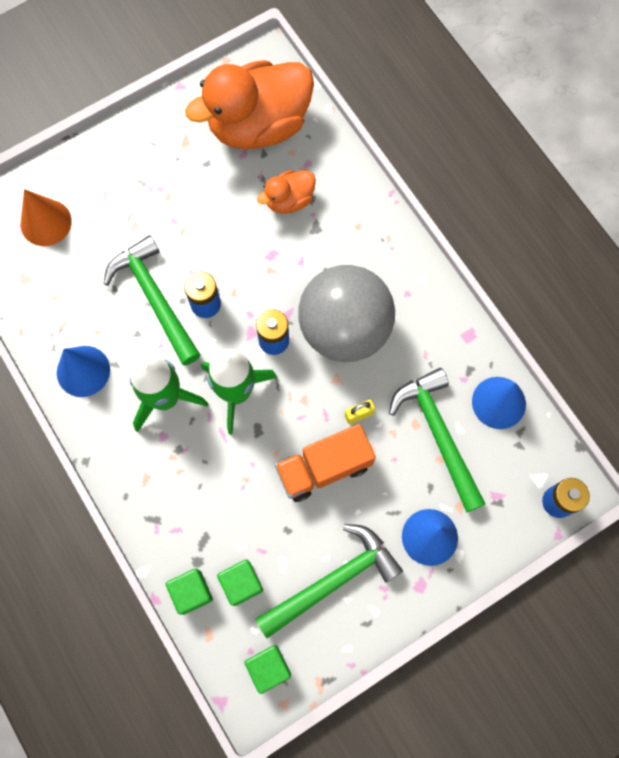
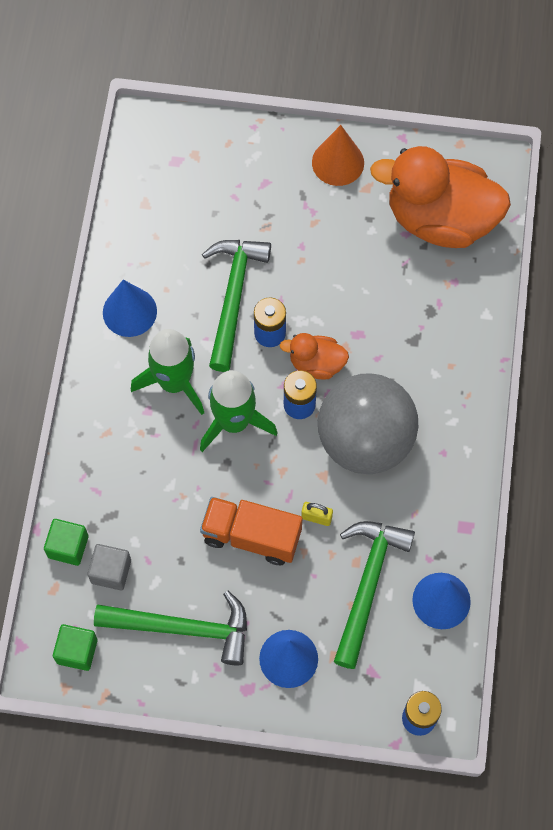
camera: 40 degrees right, 5 degrees down
orange cone [21,189,72,246] -> orange cone moved to [312,125,364,186]
green cube [217,559,263,606] -> grey cube [88,544,131,590]
orange duck [257,170,316,214] -> orange duck moved to [280,333,349,380]

